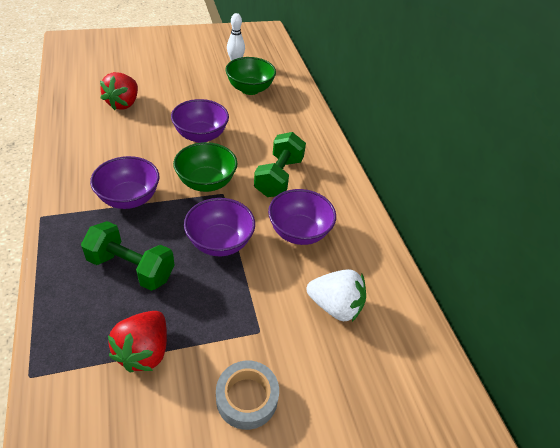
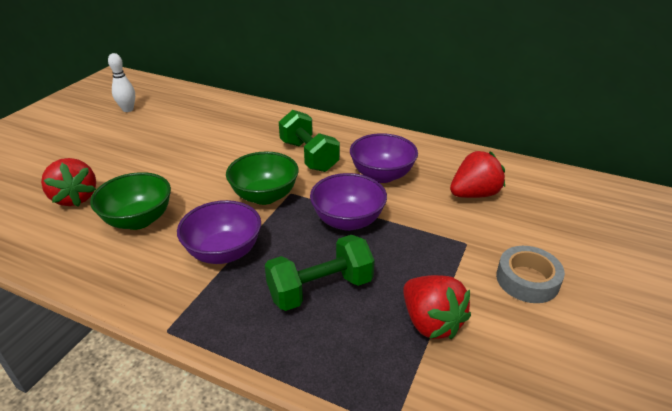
camera: 45 degrees left, 10 degrees down
purple bowl [171,99,229,143] -> none
green bowl [225,57,276,95] -> green bowl moved to [90,172,171,230]
white strawberry [307,269,366,322] -> red strawberry [450,151,505,198]

